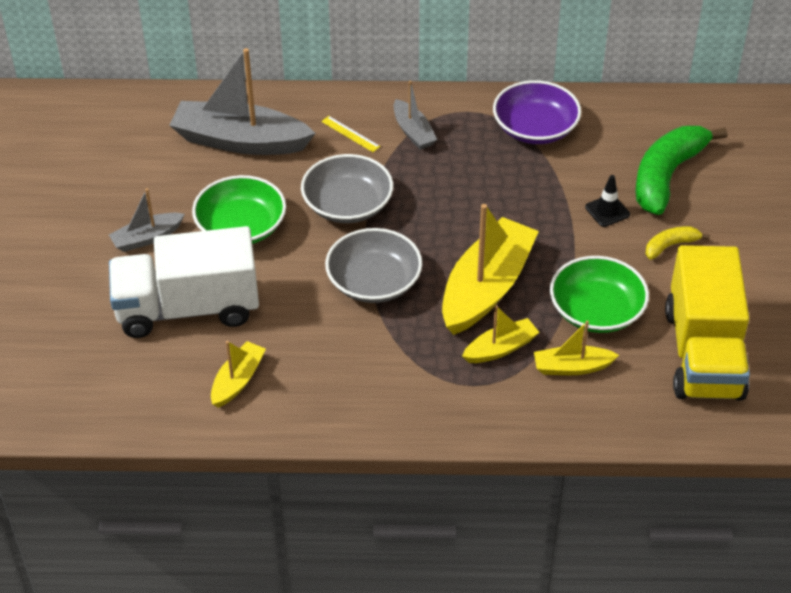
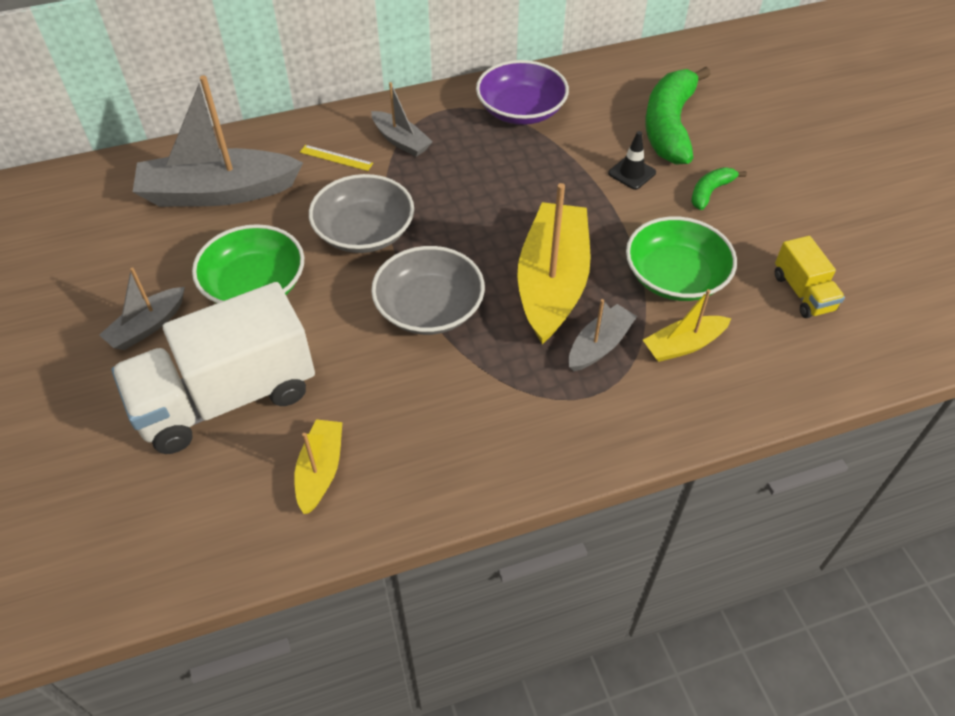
camera: 20 degrees left, 5 degrees up
yellow boat [462,305,540,363] -> grey boat [569,299,637,371]
yellow banana [645,226,710,260] -> green banana [691,167,747,210]
yellow truck [665,245,750,401] -> yellow truck [775,236,845,318], size x0.47

